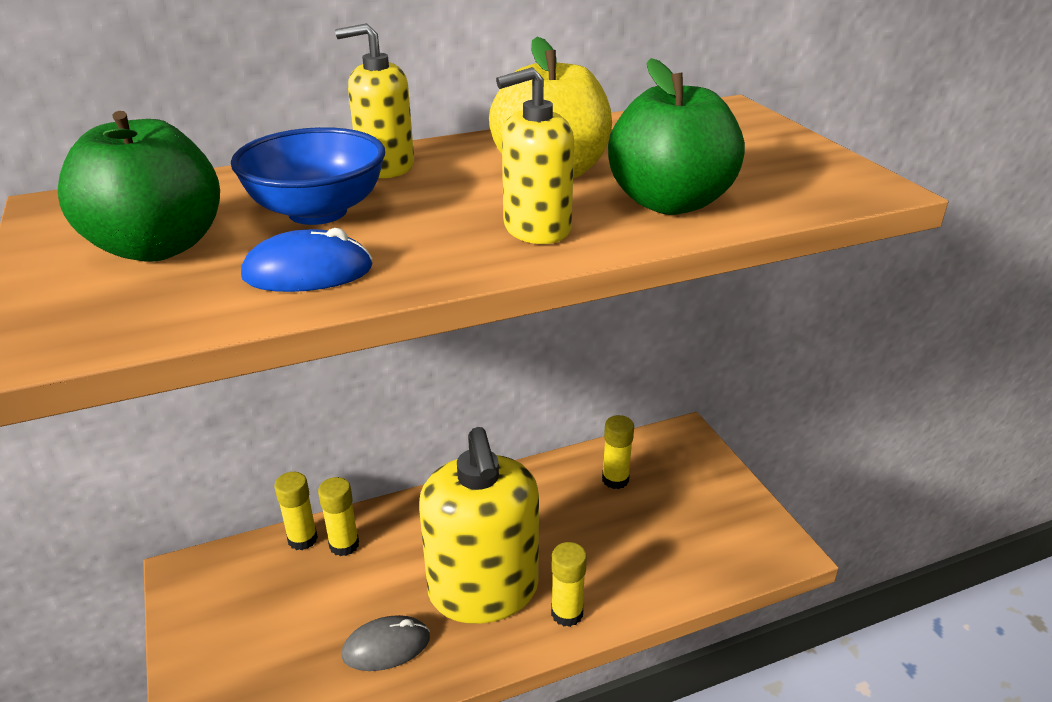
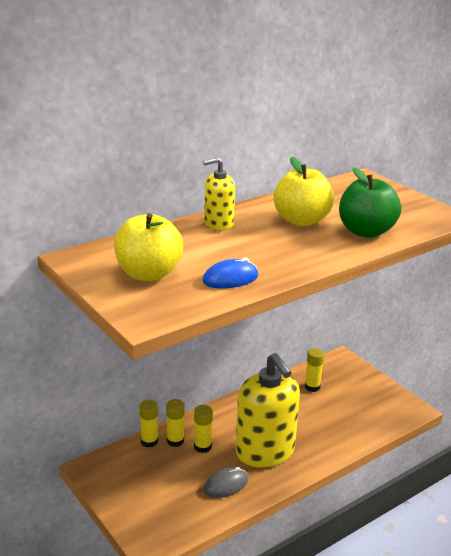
camera: 15 degrees left, 5 degrees down
green apple [58,111,220,262] -> yellow apple [114,213,183,281]
blue bowl [231,127,385,225] -> none
yellow soap dispenser [496,67,574,244] -> none
yellow glue stick [551,542,587,627] -> yellow glue stick moved to [194,405,213,453]

